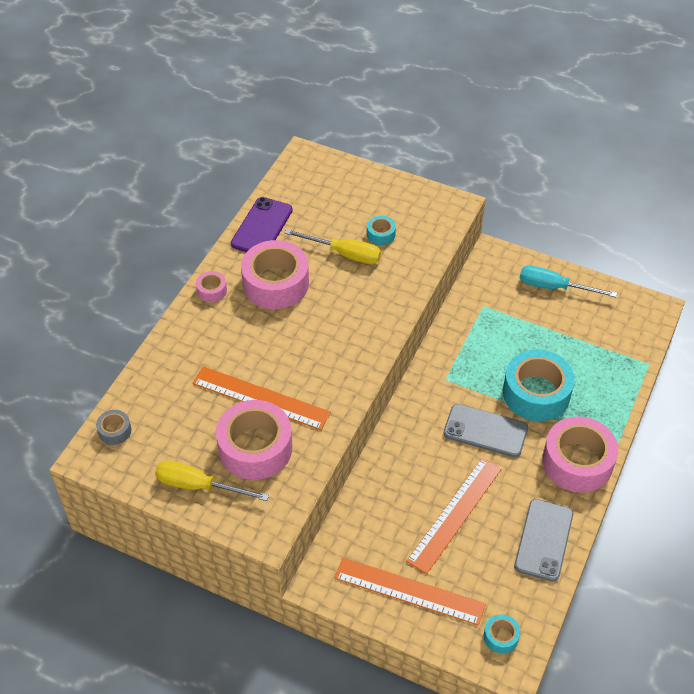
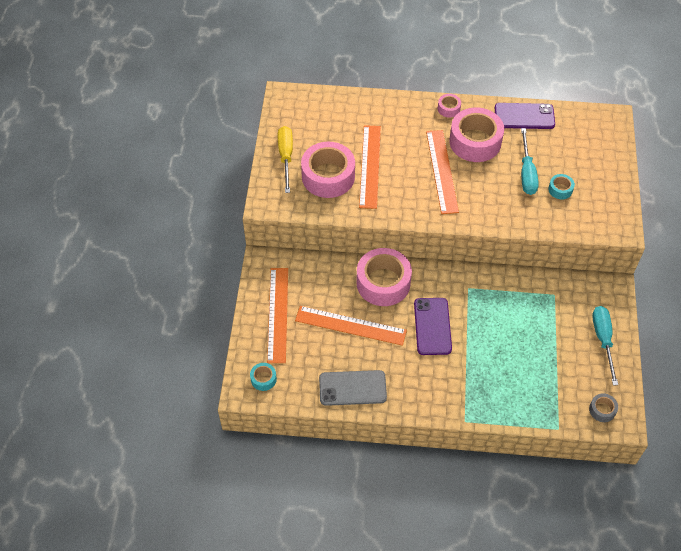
camera: 70 degrees right, 5 degrees up
grey tape [96,410,131,445] -> grey tape moved to [589,393,618,422]
yellow screwdriver [285,229,381,264] -> turquoise screwdriver [521,128,539,195]
grey phone [443,404,528,457] -> purple phone [414,298,452,355]
turquoise tape [503,350,575,421] -> none
pink tape [542,416,618,493] -> pink tape moved to [356,248,412,306]
none -> orange ruler [426,130,459,214]

